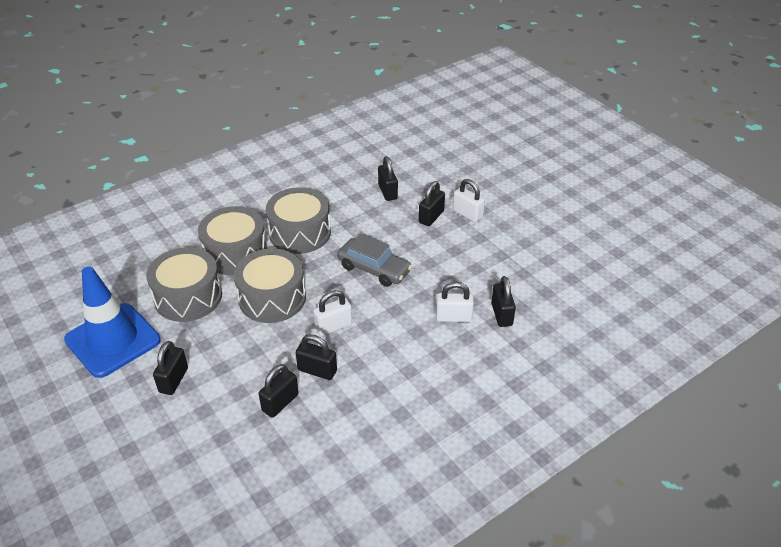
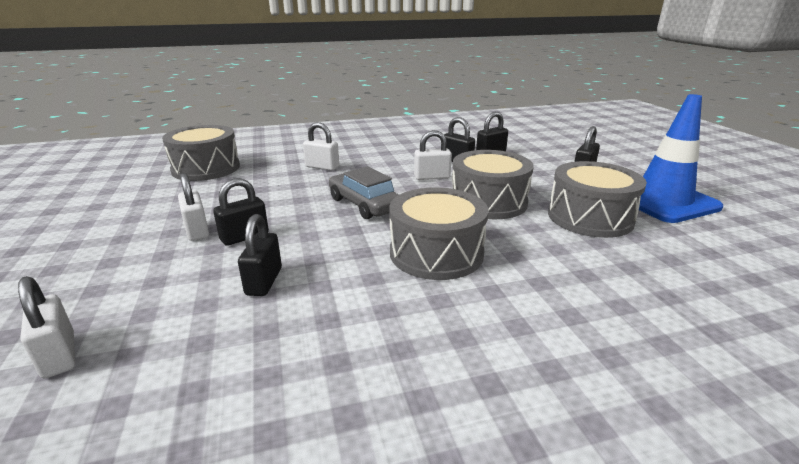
camera: 160 degrees left, 15 degrees down
grey drum [198,206,267,275] -> grey drum moved to [162,125,240,181]
black padlock [491,276,516,327] -> none
none -> white padlock [18,276,75,378]

